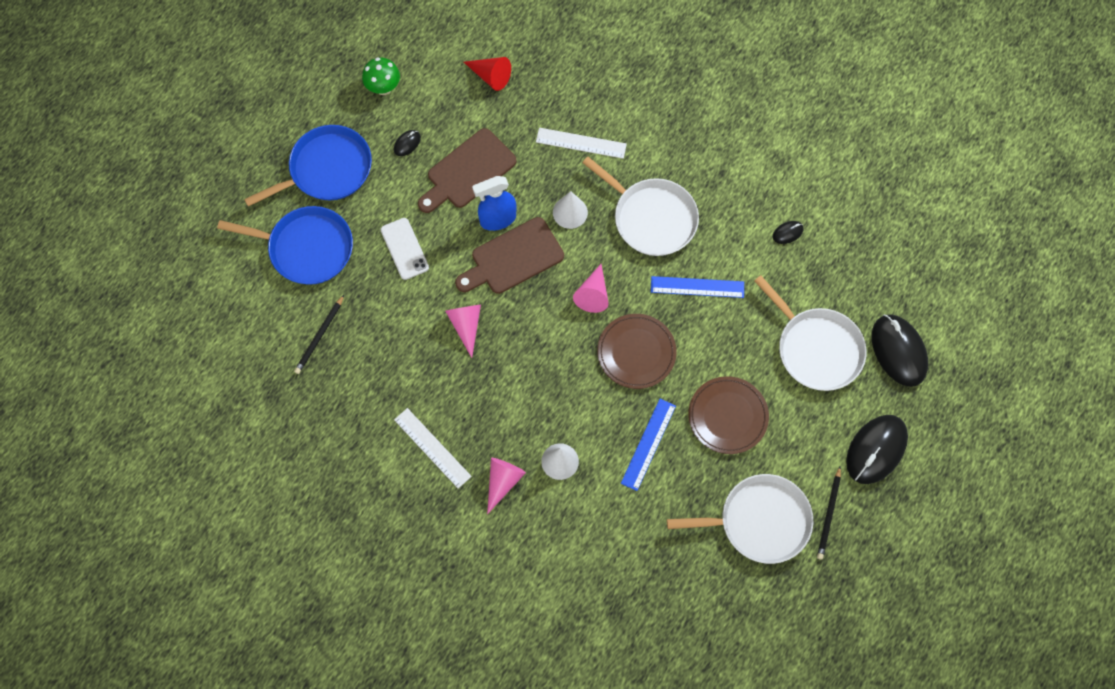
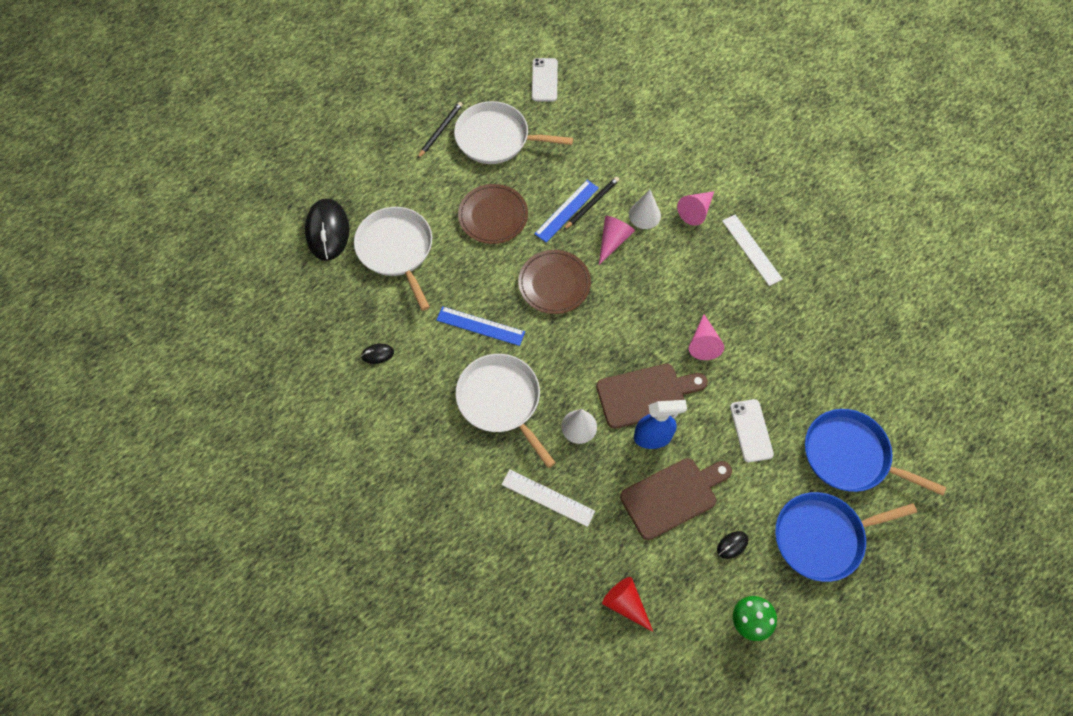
camera: 165 degrees left, 5 degrees down
black pencil [294,295,344,374] -> black pencil moved to [564,177,619,230]
pink cone [573,264,609,313] -> pink cone moved to [599,216,635,265]
black mouse [846,415,908,484] -> none
none -> white phone [532,58,558,102]

